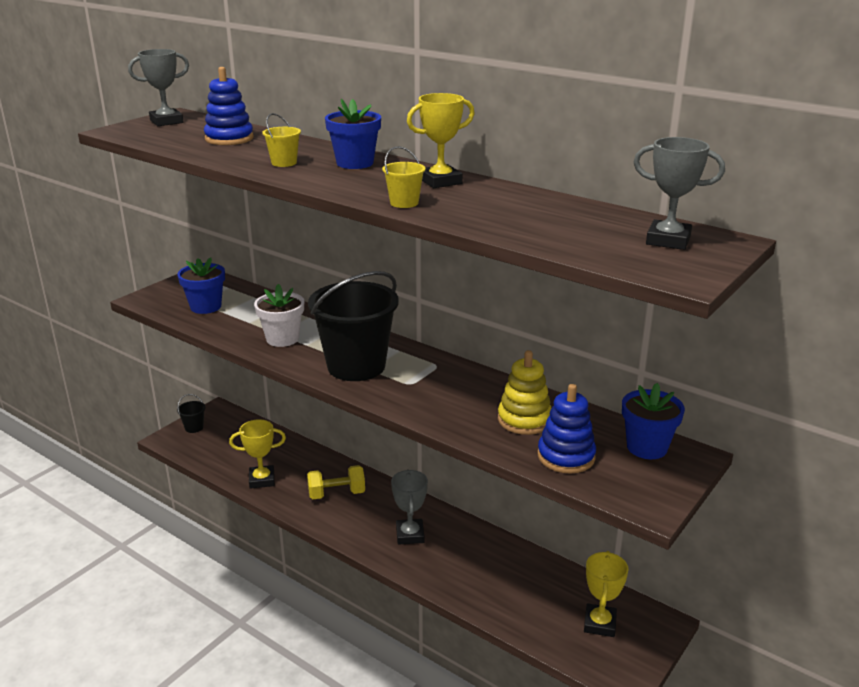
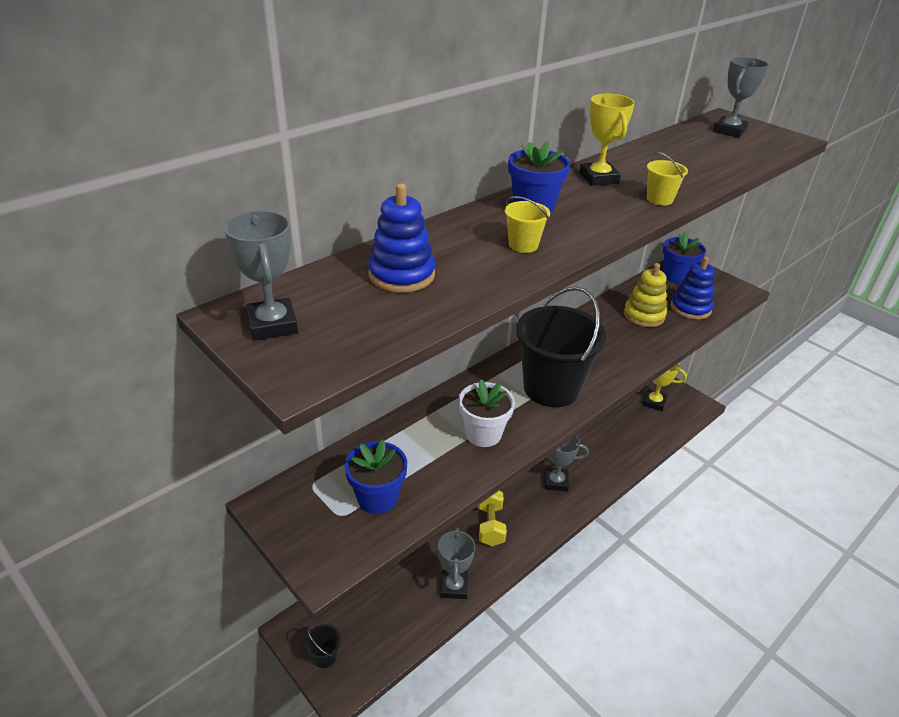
camera: 80 degrees left, 10 degrees up
yellow trophy [229,419,286,489] -> grey trophy [438,527,475,599]

